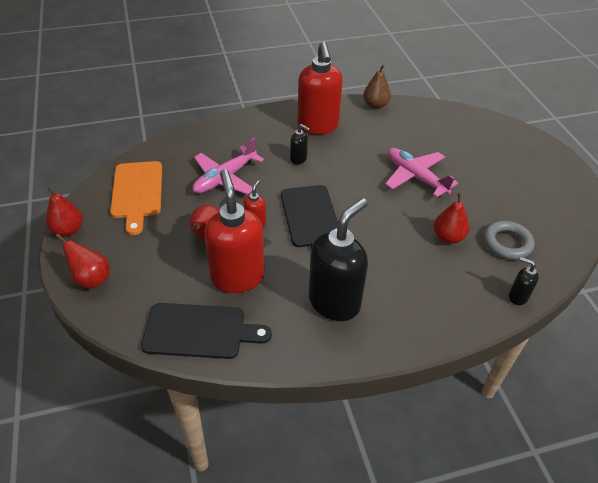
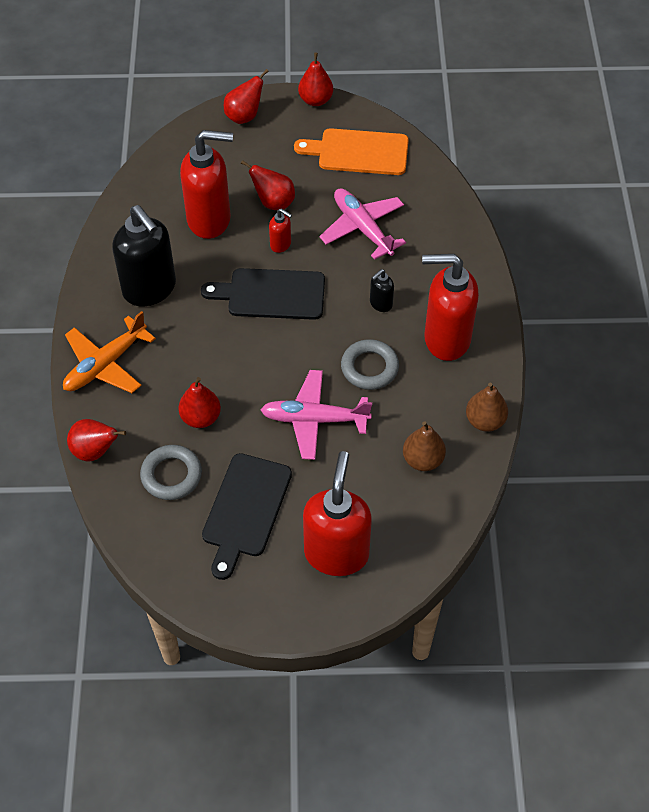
camera: 105 degrees right, 10 degrees up
black cutting board [141,303,272,359] -> black cutting board moved to [202,453,292,580]
pink plane [385,148,458,197] -> pink plane turned 150 degrees counterclockwise [261,370,372,460]
black soap dispenser [509,257,539,305] -> red pear [67,419,126,462]
none -> orange plane [63,311,156,393]
none -> red soap dispenser [303,451,372,576]
none -> grey ring [341,339,399,390]
none -> brown pear [403,421,446,471]

